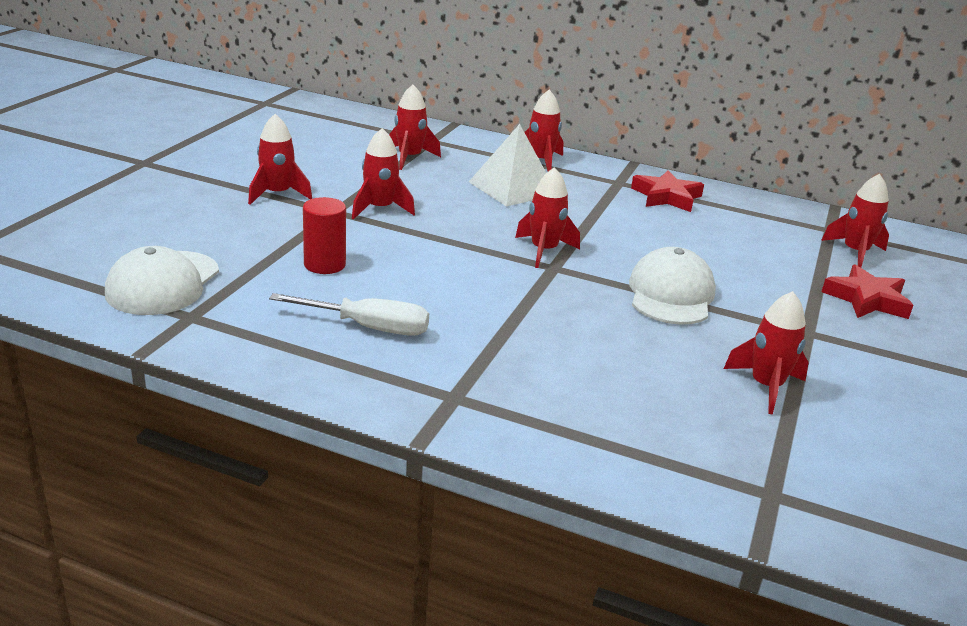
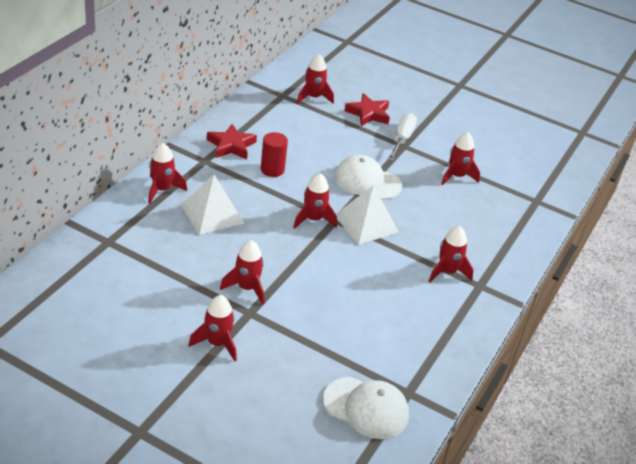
camera: 85 degrees left, 10 degrees up
white screwdriver [269,293,429,336] -> white screwdriver moved to [388,113,417,161]
red cylinder [303,197,346,274] -> red cylinder moved to [261,132,288,177]
red rocket [389,85,441,170] -> red rocket moved to [428,226,474,282]
none -> white pyramid [336,185,399,245]

